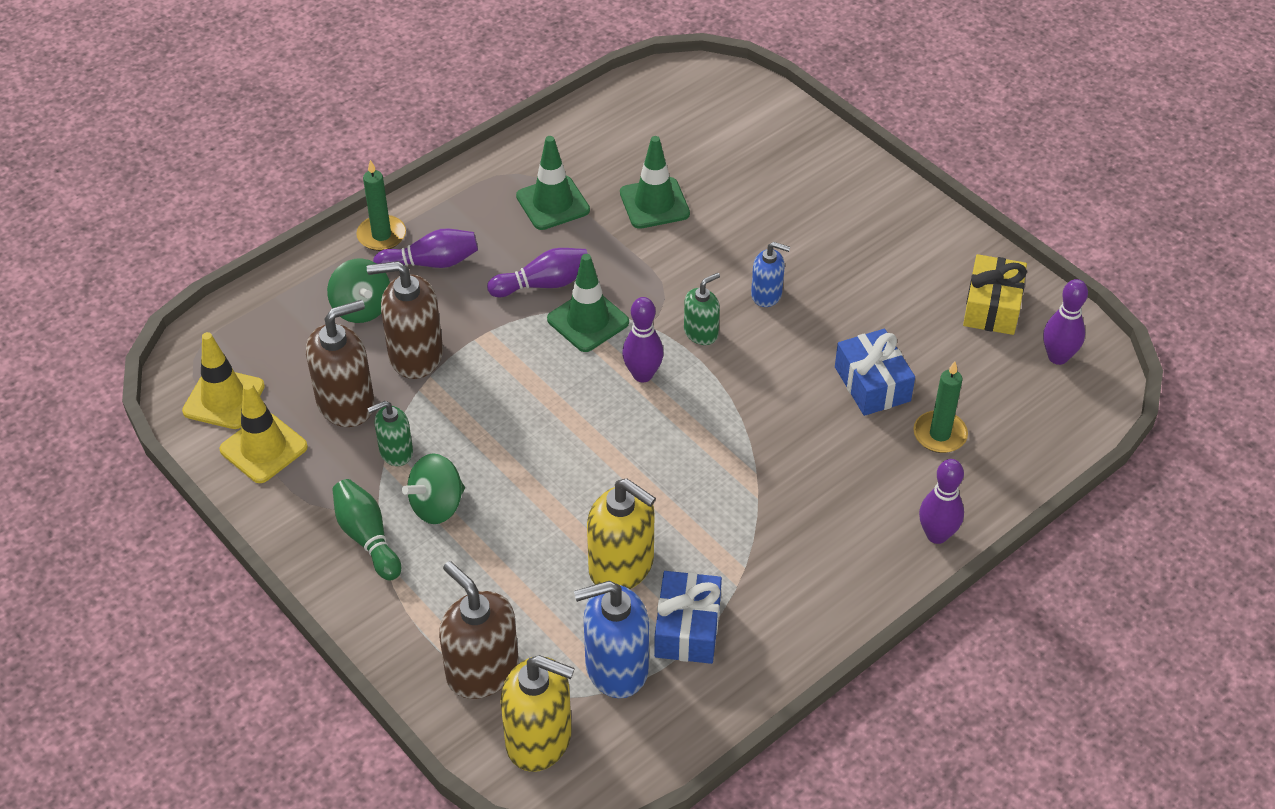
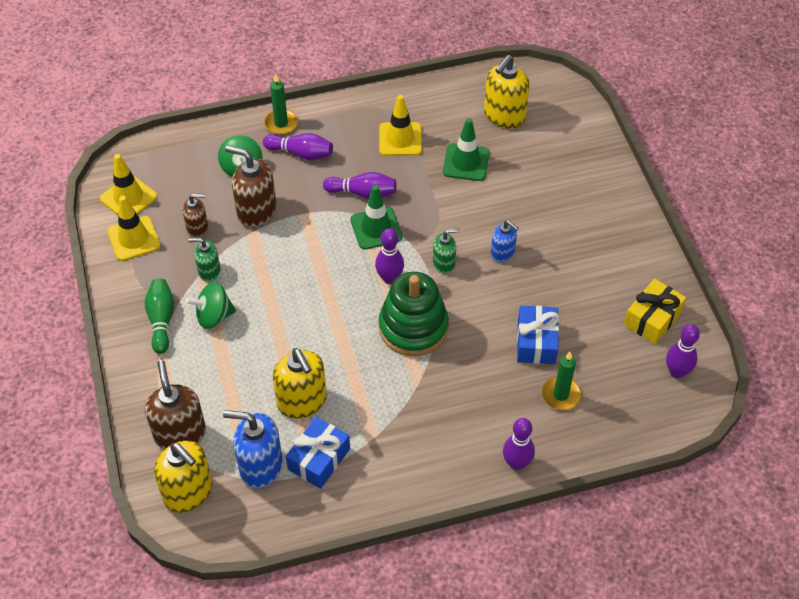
camera: 25 degrees right, 5 degrees up
brown soap dispenser [306,300,374,427] -> brown soap dispenser [183,194,208,238], size x0.58
green traffic cone [516,136,590,230] -> yellow traffic cone [379,95,422,156]
none -> green stacking toy [379,272,449,356]
none -> yellow soap dispenser [484,55,530,129]

